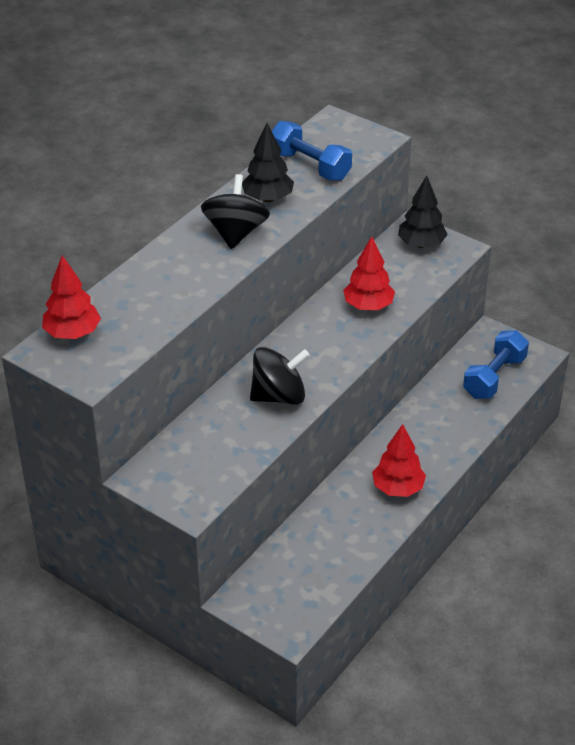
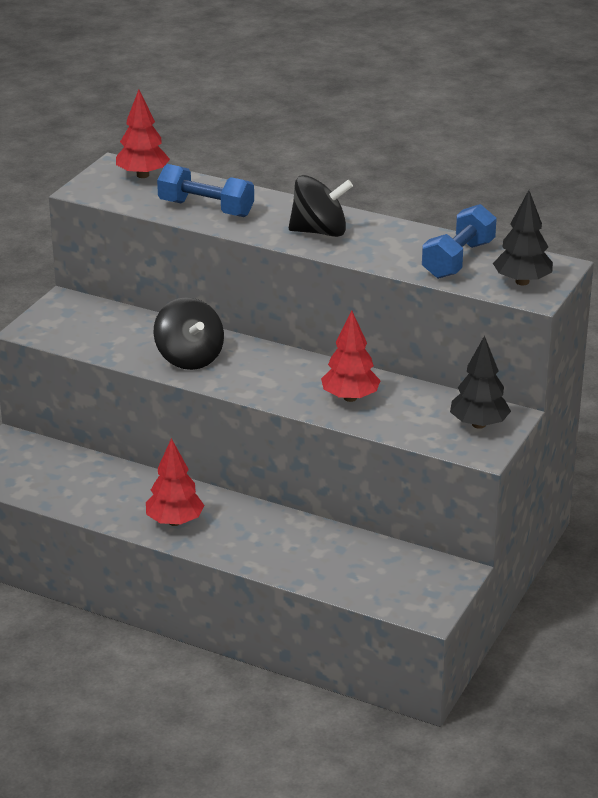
camera: 80 degrees right, 10 degrees down
black tree [242,123,294,202] -> black tree moved to [493,190,553,285]
blue dumbbell [463,330,529,399] -> blue dumbbell moved to [157,164,254,217]

